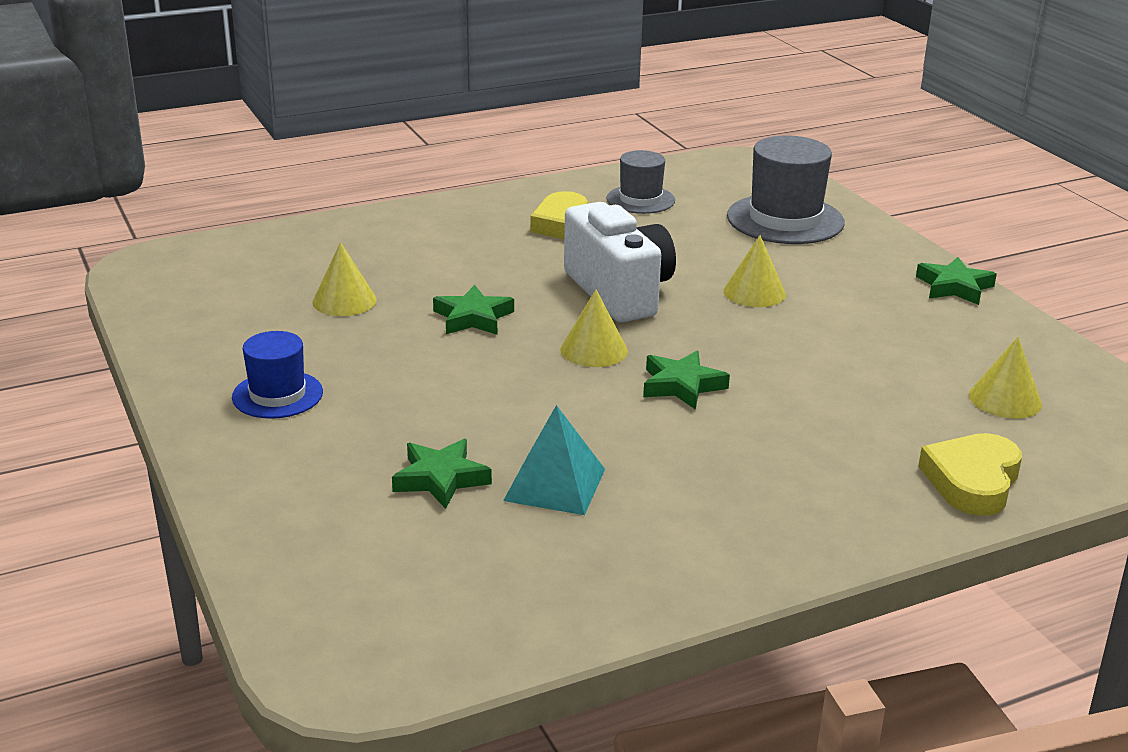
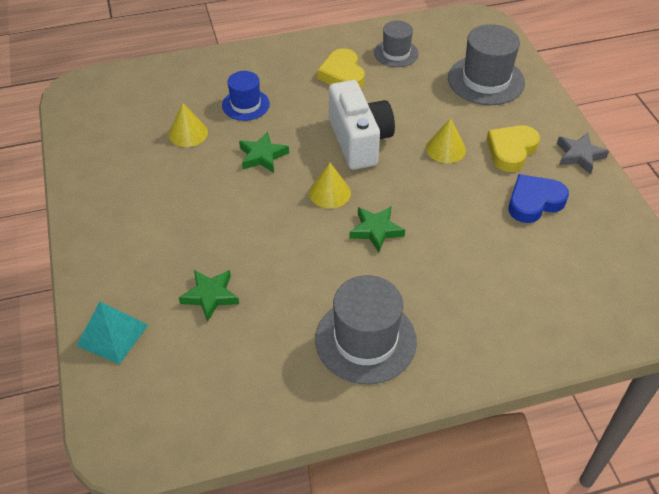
camera: 10 degrees right, 20 degrees up
blue hat [232,331,323,419] -> blue hat moved to [222,71,270,121]
turquoise pyramid [503,405,605,515] -> turquoise pyramid moved to [76,302,148,365]
green star [916,257,997,305] -> grey star [557,133,609,174]
yellow heart [918,433,1022,516] -> yellow heart moved to [486,125,540,172]
yellow cone [969,337,1042,419] -> none
none -> grey hat [315,275,417,384]
none -> blue heart [508,174,569,223]

